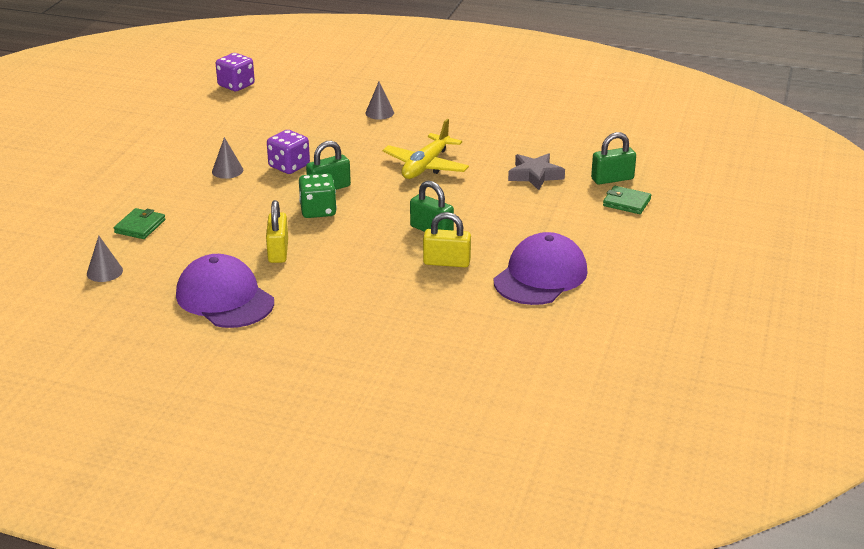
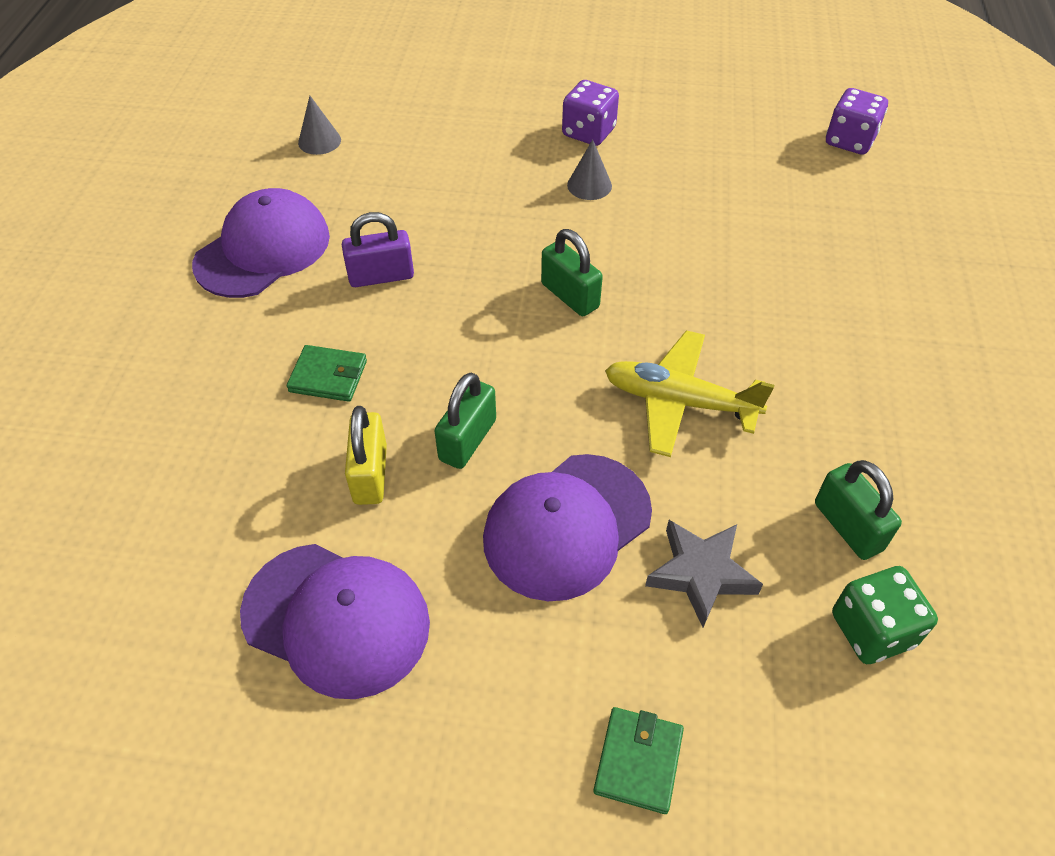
camera: 80 degrees right, 20 degrees up
green wallet [114,208,165,239] -> green wallet moved to [287,345,367,402]
yellow padlock [266,200,288,263] -> purple padlock [342,212,414,287]
purple dice [267,130,310,174] -> purple dice moved to [562,80,619,146]
green dice [299,173,337,218] -> green dice moved to [832,566,938,664]
grey cone [365,82,394,120] -> none
green padlock [591,132,636,185] -> green padlock moved to [815,460,902,560]
none -> purple cap [483,454,652,601]

